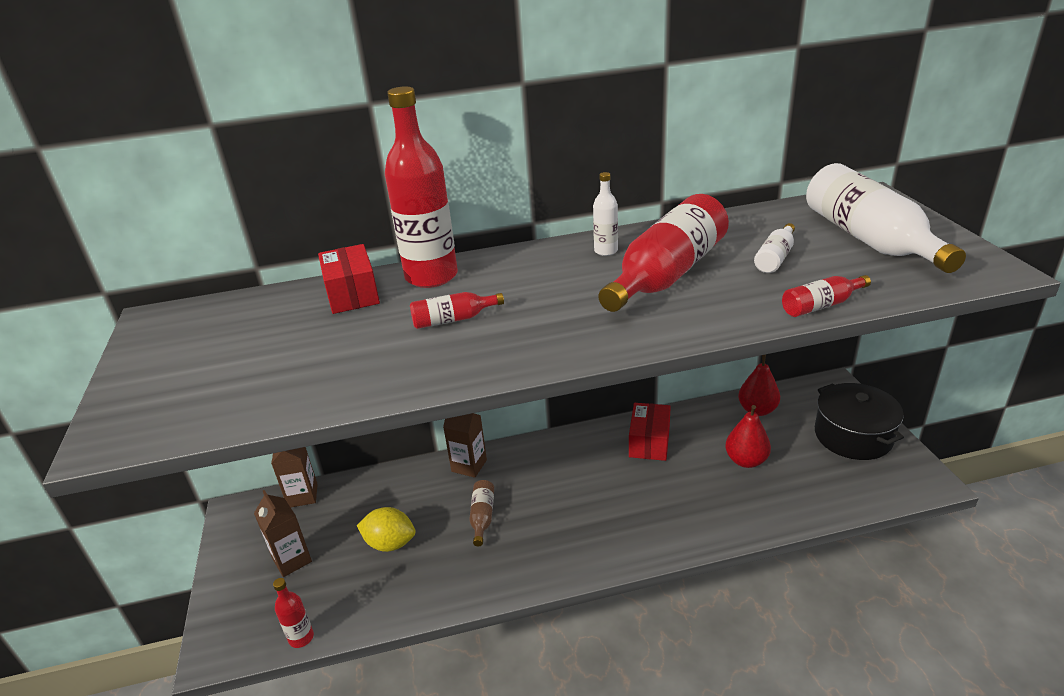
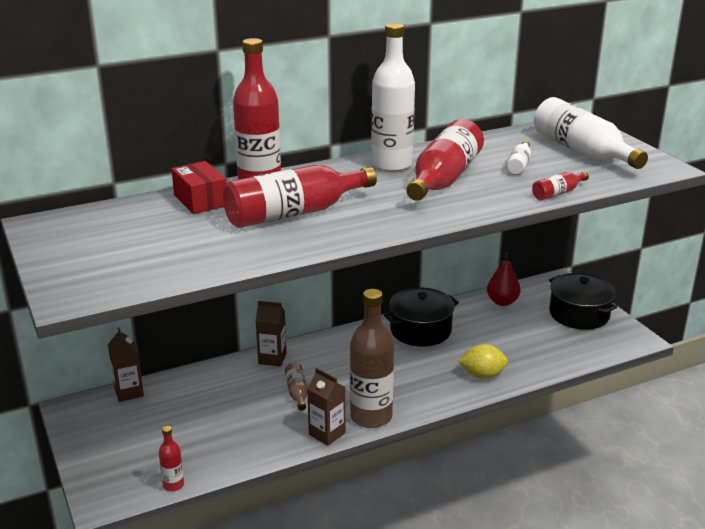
camera: 15 degrees left, 5 degrees down
brown carton [254,490,312,577] -> brown carton moved to [307,368,345,446]
yellow lemon [357,507,416,552] -> yellow lemon moved to [458,344,508,379]
red bottle [410,292,504,329] -> red bottle [223,165,377,228], size x2.21
white bottle [593,172,618,256] -> white bottle [371,23,415,172], size x2.21
red box [629,403,671,461] -> black pot [384,288,459,347]
red pear [725,405,771,468] -> none
none -> brown bottle [350,289,394,428]

